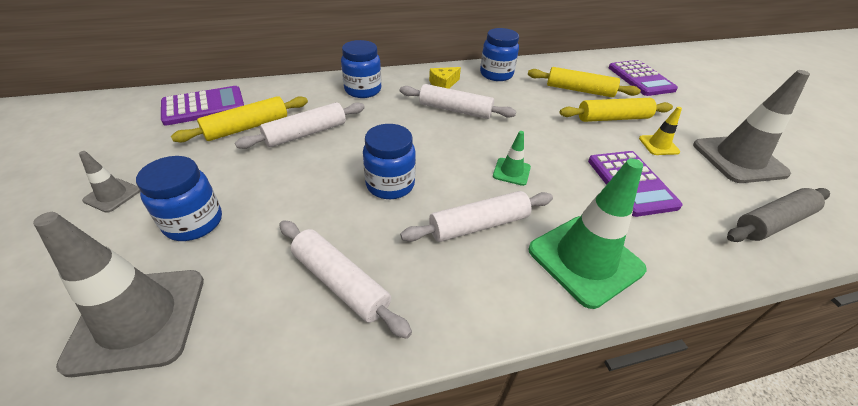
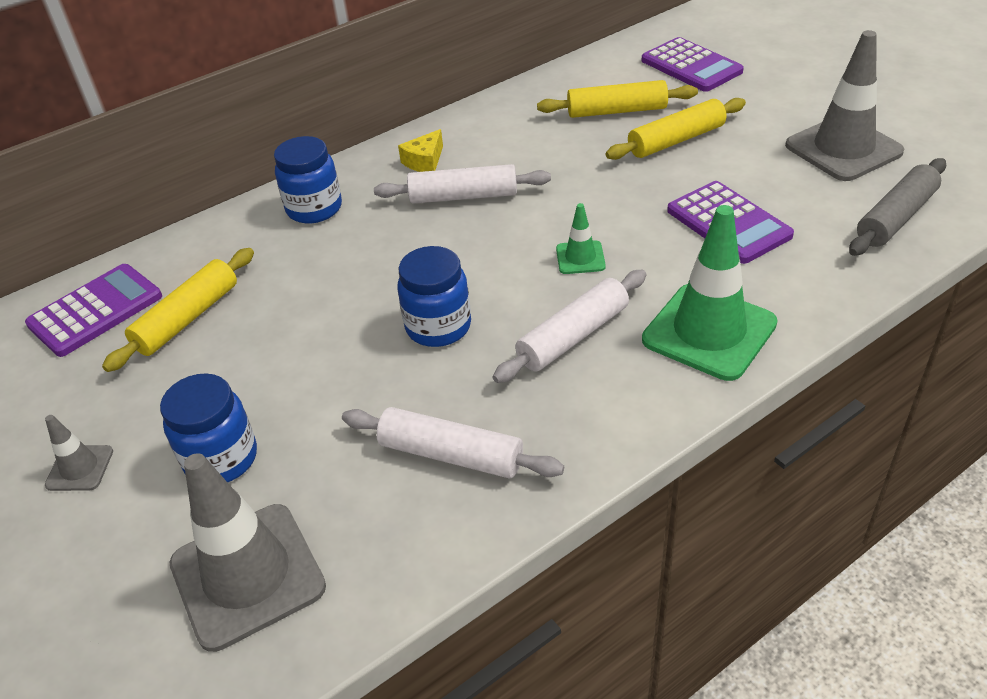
camera: 15 degrees left, 0 degrees up
white rolling pin [235,102,365,149] -> none
blue jar [480,28,519,81] -> none
yellow traffic cone [639,107,682,155] -> none

